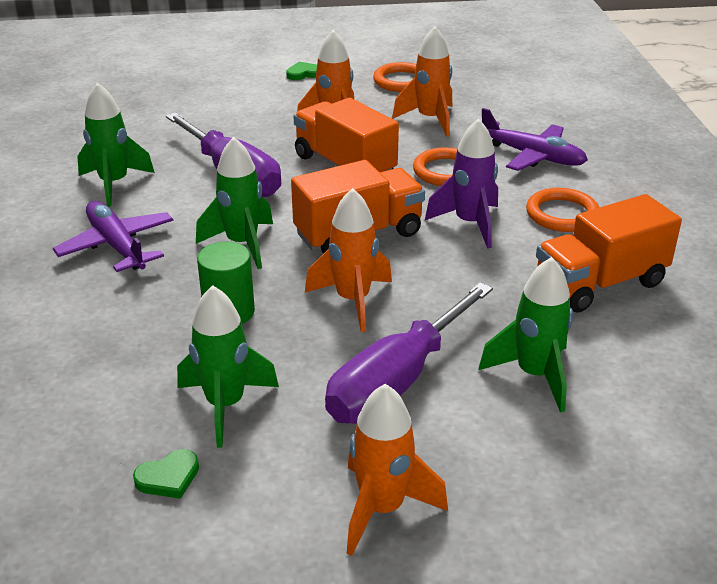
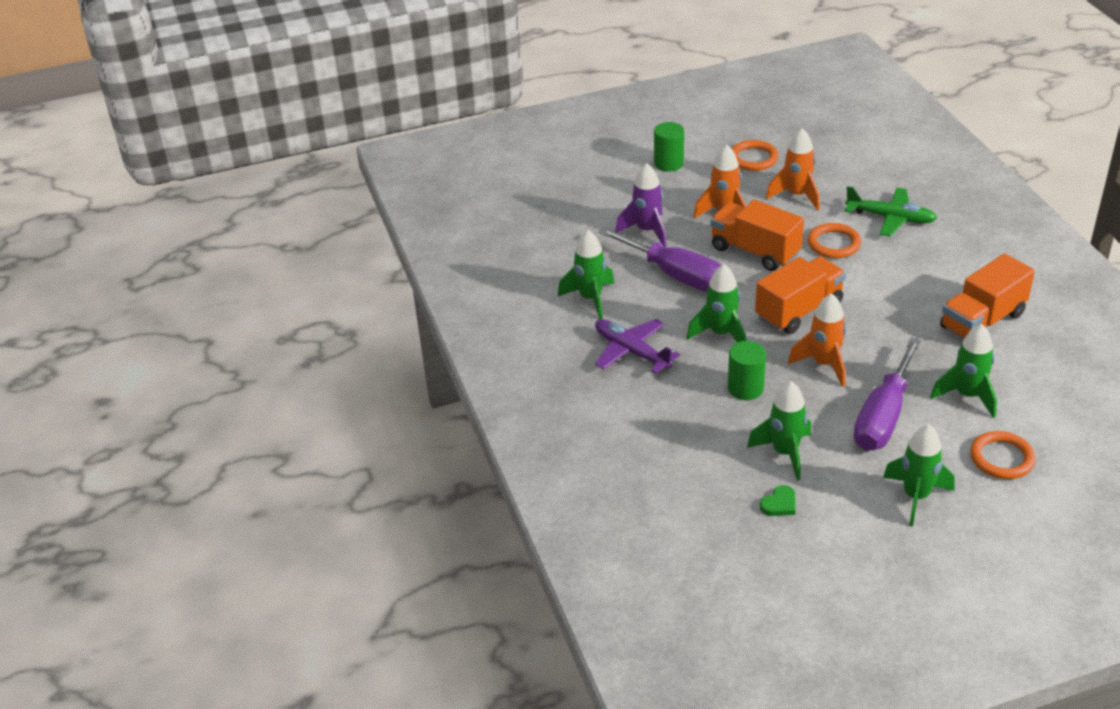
camera: 10 degrees left, 5 degrees up
green heart [286,62,317,80] -> green cylinder [654,122,684,172]
orange rocket [347,384,448,556] -> green rocket [883,424,955,526]
purple rocket [425,118,498,249] -> purple rocket moved to [615,163,667,248]
purple plane [482,108,588,171] -> green plane [845,186,937,236]
orange ring [526,188,599,232] -> orange ring moved to [970,431,1036,479]

